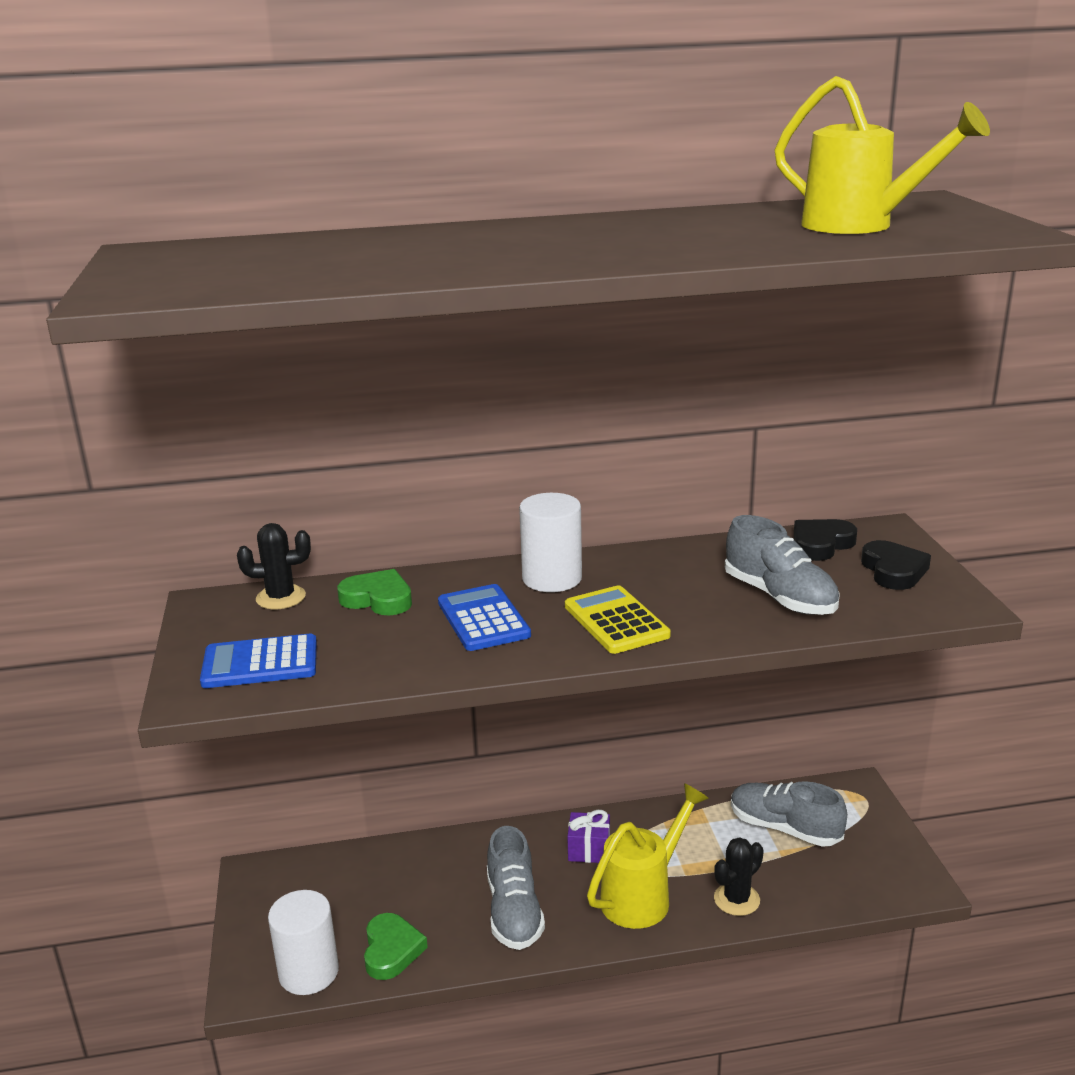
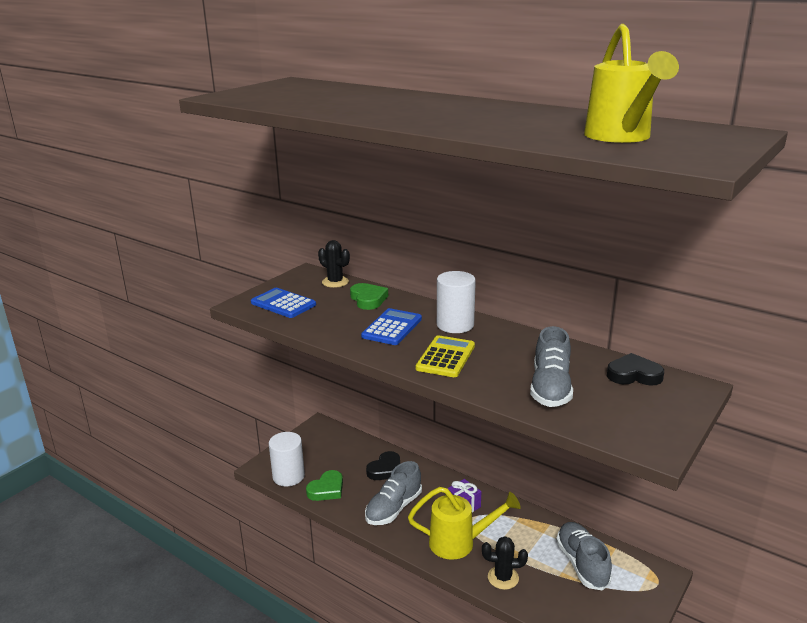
camera: 45 degrees right, 0 degrees up
black heart [861,540,931,590] -> black heart moved to [366,451,400,480]

